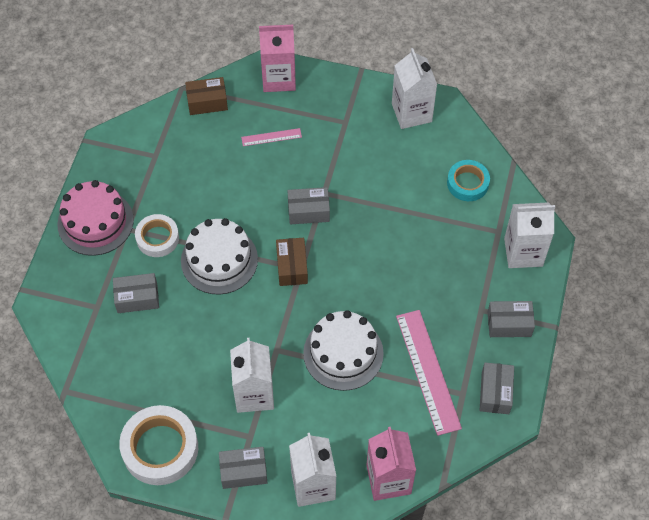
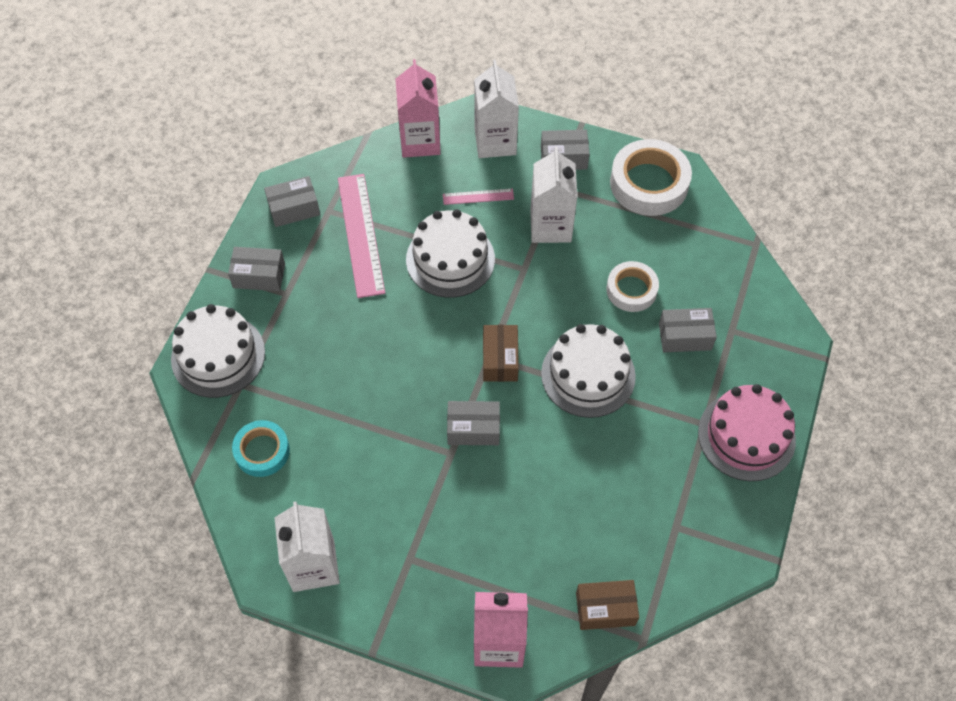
camera: 175 degrees left, 0 degrees up
white tape [135,214,179,257] -> white tape moved to [606,261,659,312]
pink ruler [241,128,302,146] -> pink ruler moved to [443,189,514,205]
grey box [479,362,514,414] -> grey box turned 60 degrees clockwise [264,176,320,227]
white carton [504,202,555,268] -> white cake [171,304,265,398]

